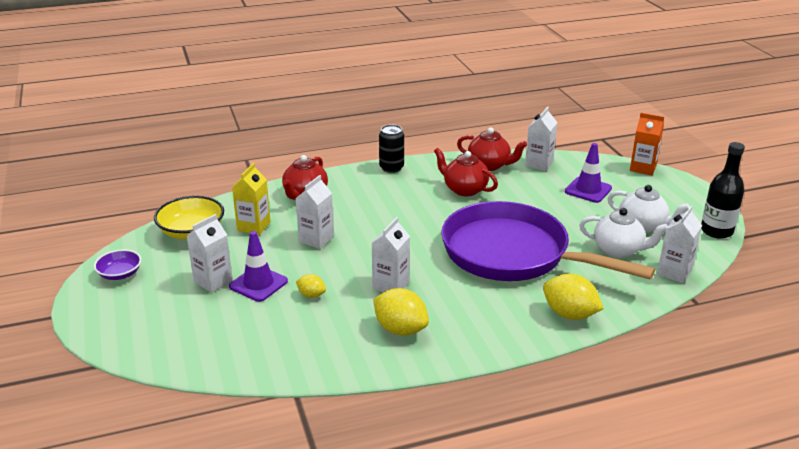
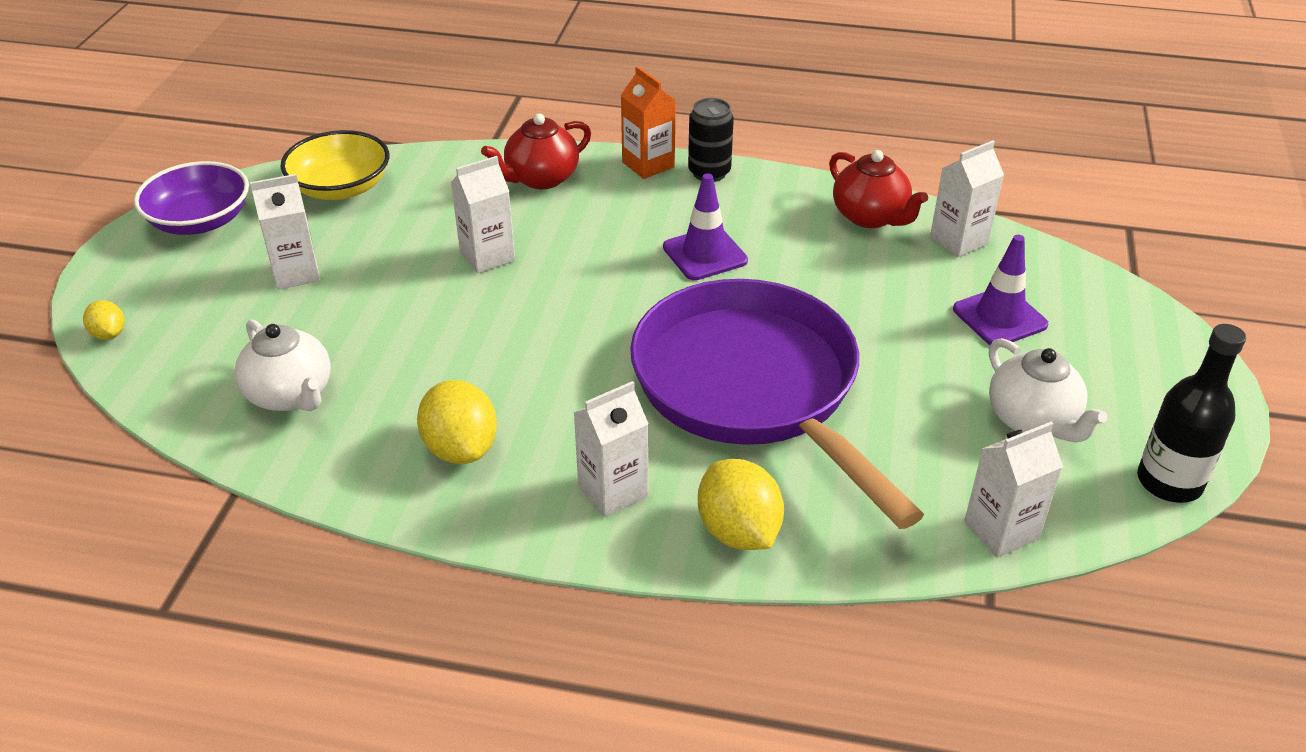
camera: 30 degrees right, 10 degrees up
purple bowl [94,249,141,280] -> purple bowl [134,161,249,235], size x1.62
purple traffic cone [229,231,288,302] -> purple traffic cone moved to [663,174,748,280]
yellow carton [232,163,271,235] -> none
yellow lemon [296,274,326,298] -> yellow lemon moved to [83,300,125,340]
white carton [372,217,410,292] -> white carton moved to [574,381,649,517]
red teapot [434,148,498,196] -> none
white teapot [579,208,668,258] -> white teapot moved to [235,319,331,411]
orange carton [630,113,664,175] -> orange carton moved to [621,66,676,179]

